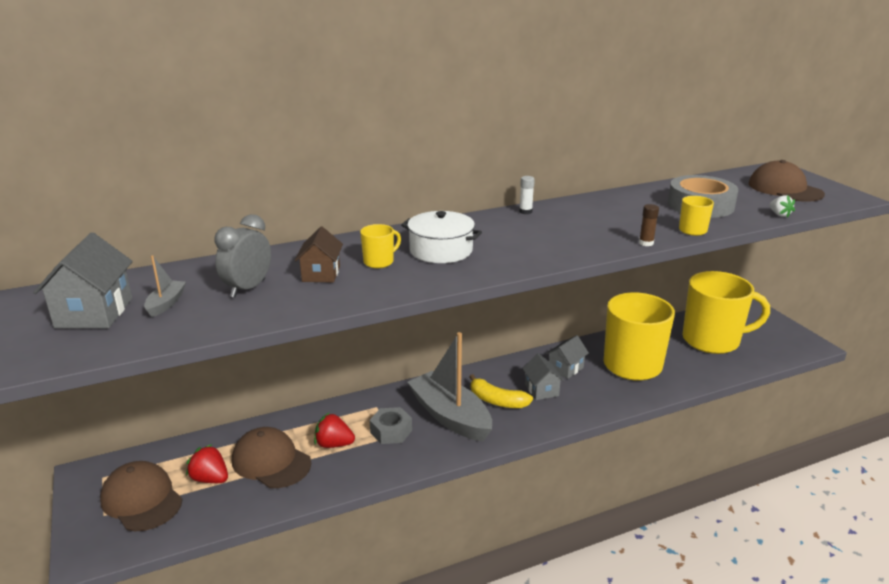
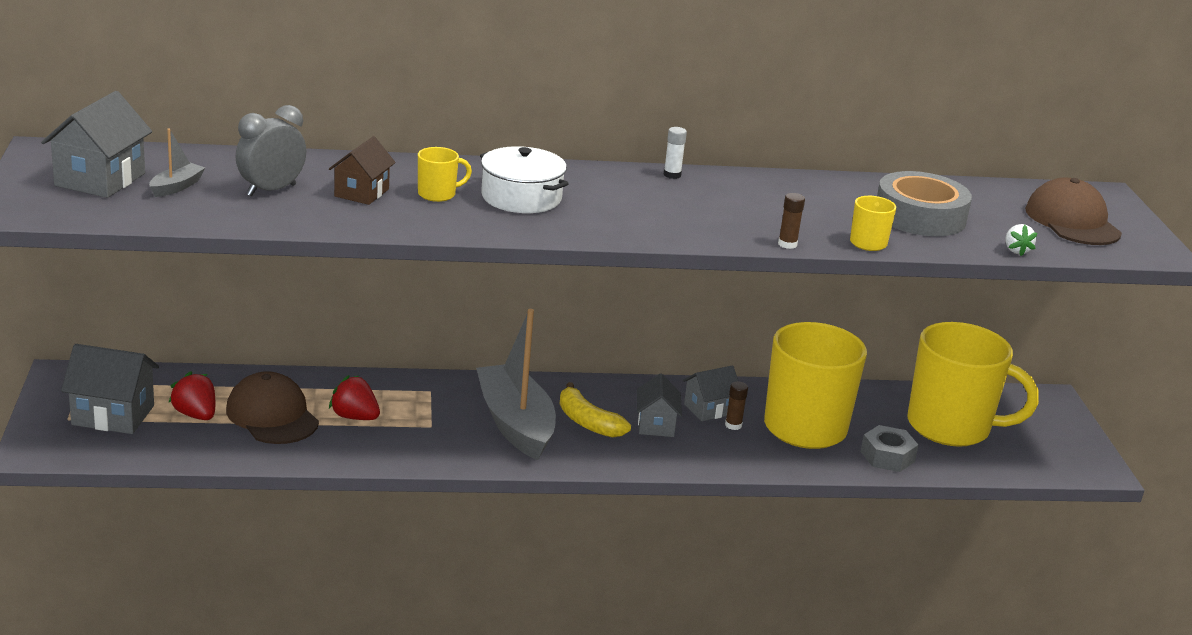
camera: 15 degrees right, 0 degrees up
brown cap [100,461,183,531] -> grey house [61,344,159,434]
grey nut [370,407,412,444] -> grey nut moved to [861,425,918,472]
none -> brown glue stick [725,381,748,430]

